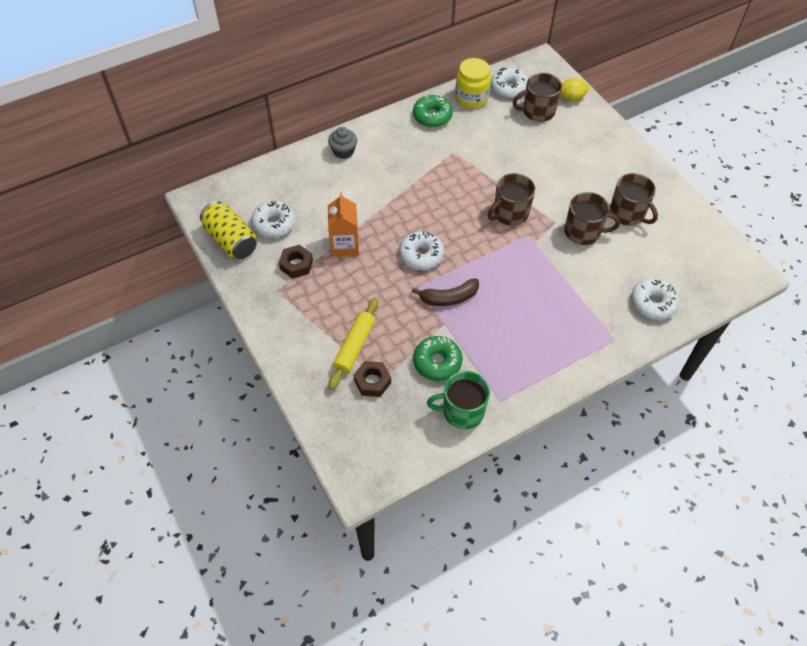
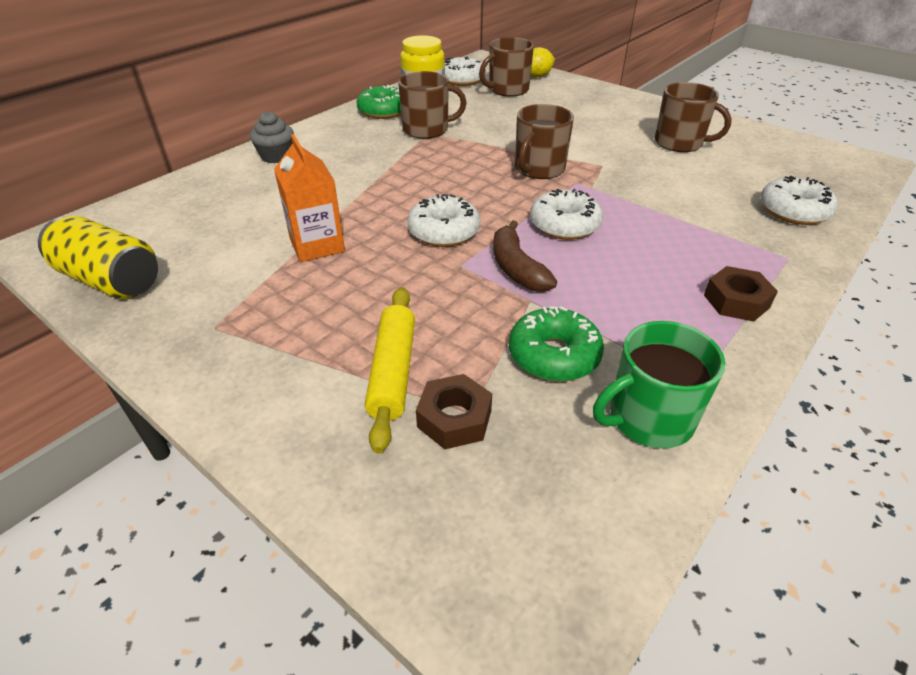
camera: 20 degrees left, 15 degrees down
white donut [251,201,296,238] -> white donut moved to [530,189,603,240]
brown nut [279,245,313,279] -> brown nut moved to [704,266,778,322]
brown banana [412,278,479,306] -> brown banana turned 105 degrees clockwise [493,220,557,292]
brown mug [565,192,620,245] -> brown mug moved to [398,71,467,139]

